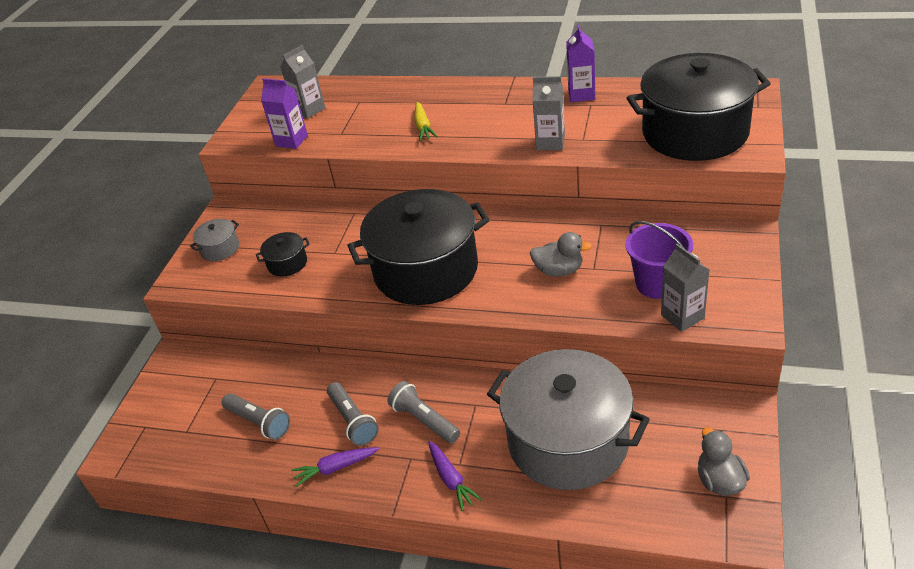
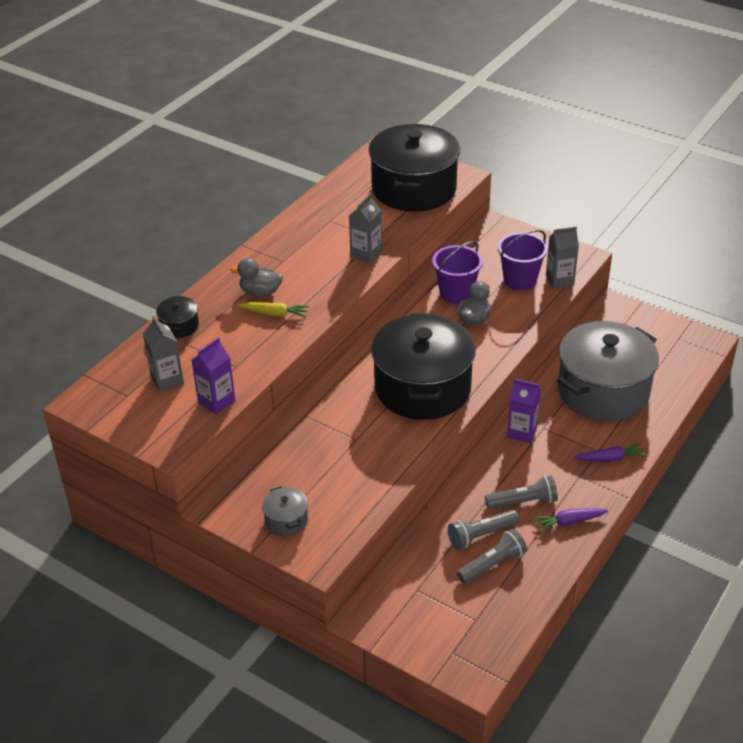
camera: 75 degrees left, 0 degrees up
black pot [256,232,310,276] -> black pot moved to [156,296,199,338]
purple carrot [291,447,379,487] -> purple carrot turned 75 degrees clockwise [533,508,608,532]
grey flashlight [388,381,460,444] -> grey flashlight moved to [448,510,519,550]
purple carton [566,25,595,102] -> purple carton moved to [507,379,541,443]
grey duck [698,428,750,496] -> grey duck moved to [230,258,283,297]
none -> purple bucket [432,241,483,304]

